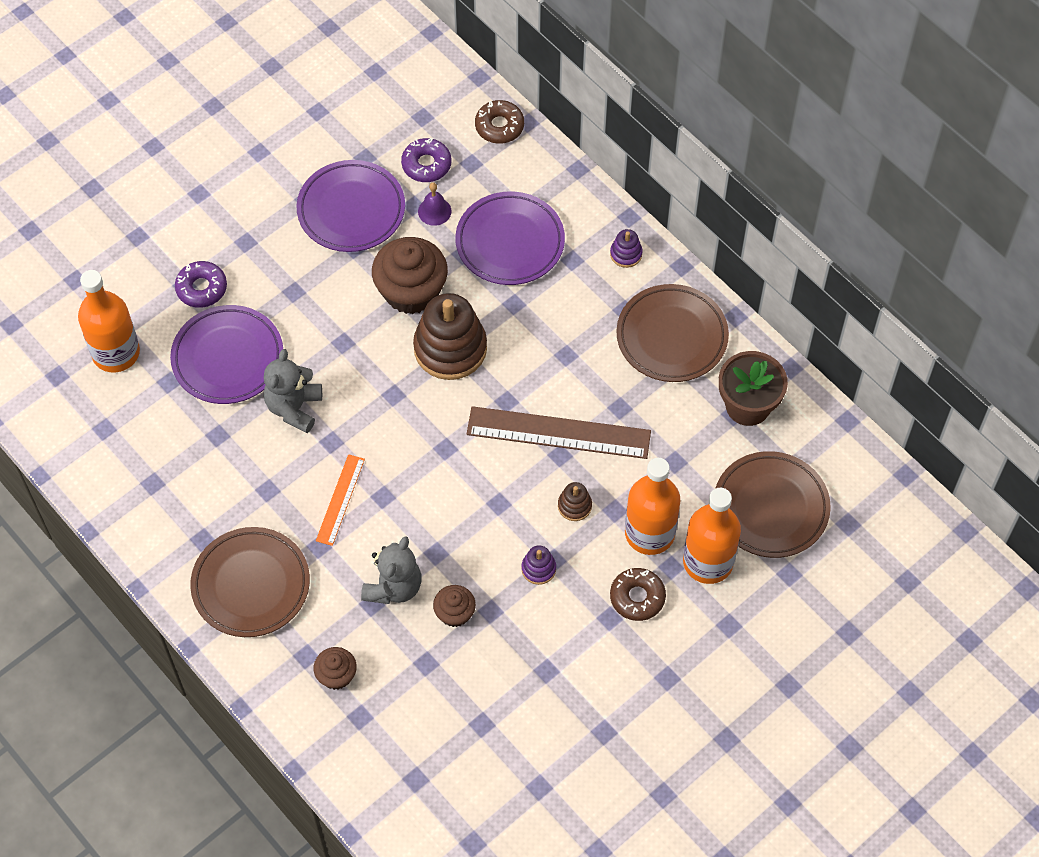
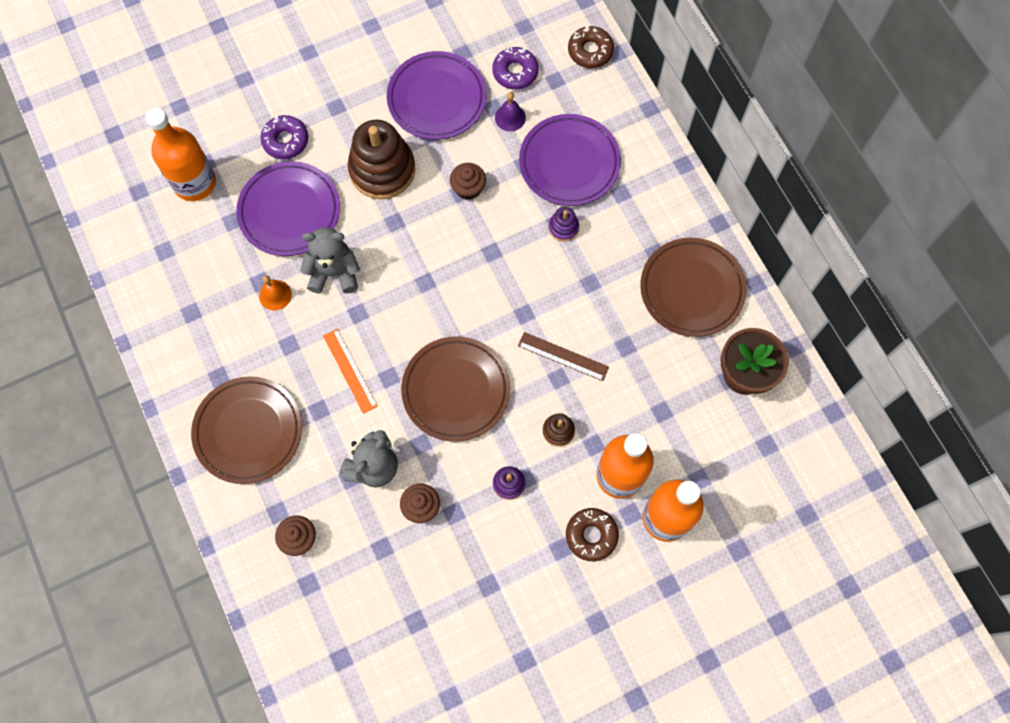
camera: 15 degrees right, 10 degrees up
grey teddy bear [264,349,322,433] -> grey teddy bear turned 60 degrees clockwise [300,227,360,294]
orange ruler [316,454,365,546] -> orange ruler turned 60 degrees counterclockwise [323,328,378,414]
brown cupcake [372,237,448,314] -> brown cupcake [450,163,486,200], size x0.52
brown stacking toy [413,293,487,380] -> brown stacking toy moved to [348,120,415,199]
brown ruler [467,406,651,459] -> brown ruler [518,332,609,381], size x0.54
purple stacking toy [610,229,643,268] -> purple stacking toy moved to [549,207,579,242]
brown plate [715,451,831,558] -> brown plate moved to [401,336,510,442]
none -> orange bell [259,275,292,311]

